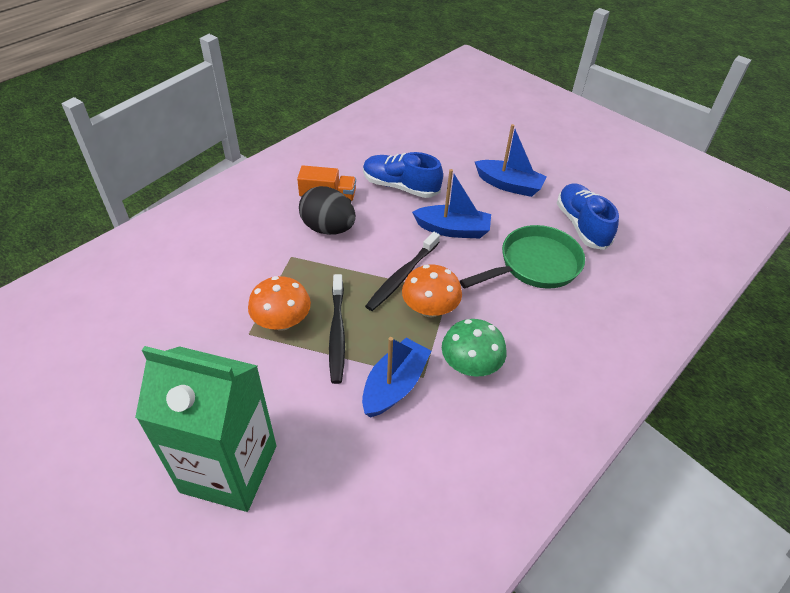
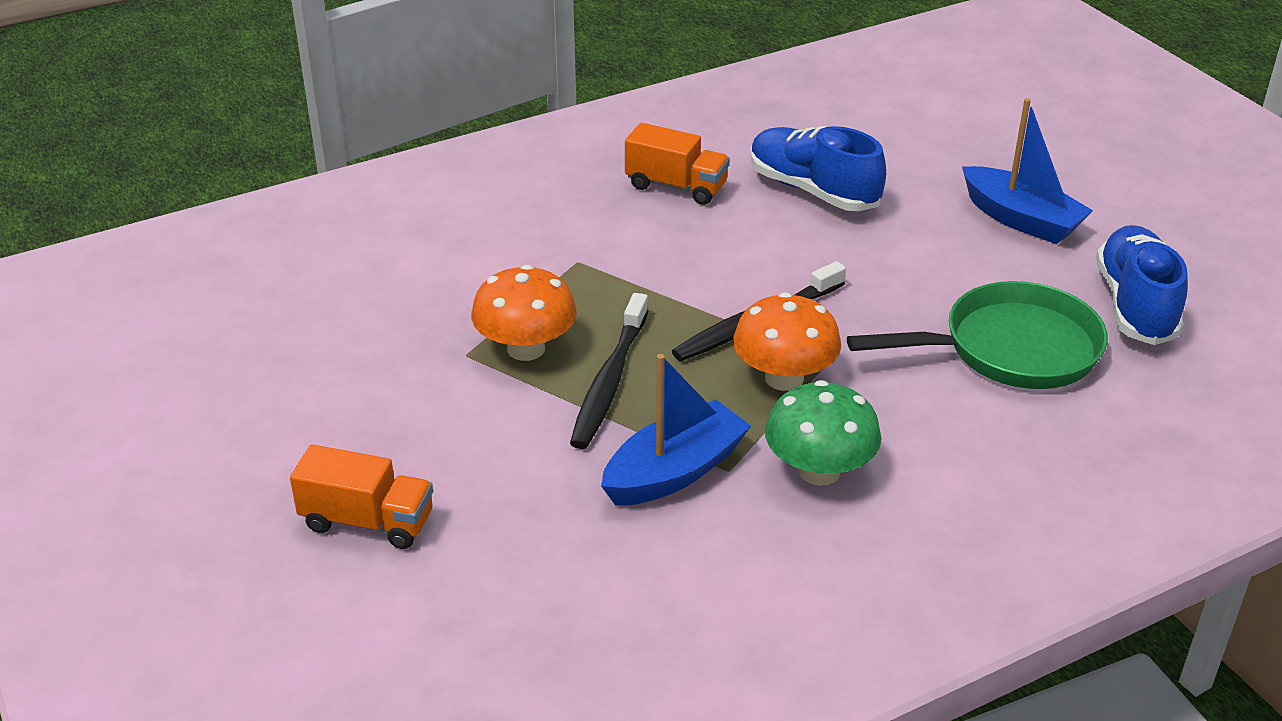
camera: 20 degrees right, 10 degrees down
green carton [135,346,276,512] -> orange truck [290,444,433,549]
black egg [299,186,356,235] -> none
blue boat [412,169,491,239] -> none

